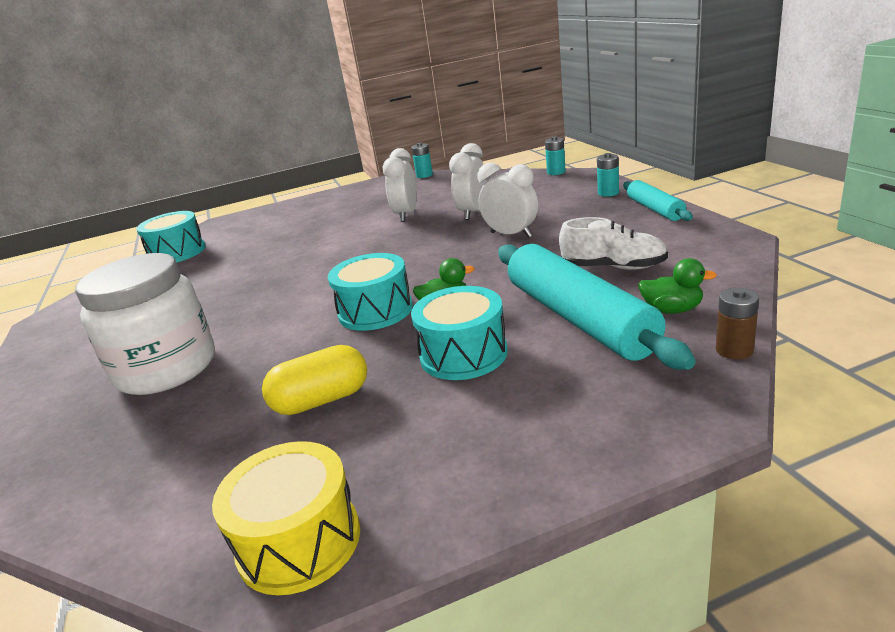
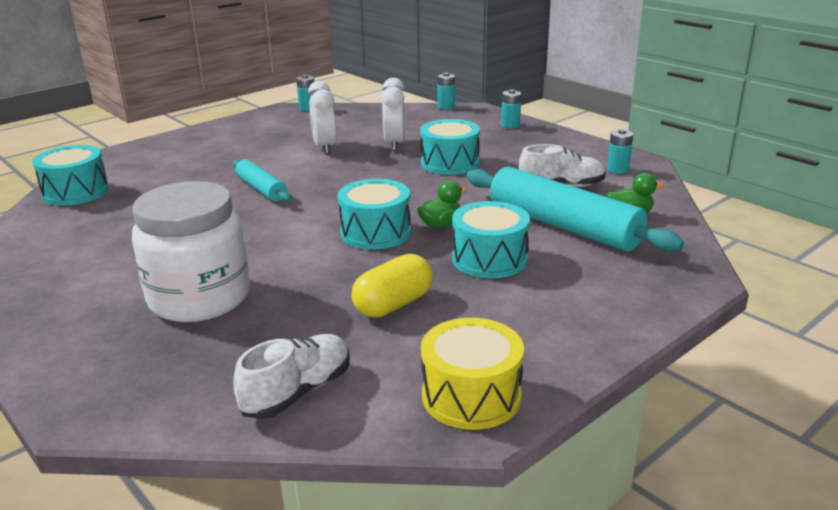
camera: 25 degrees left, 0 degrees up
white clock [478,163,538,238] -> turquoise drum [420,119,480,175]
turquoise rolling pin [623,180,693,221] -> turquoise rolling pin moved to [233,159,291,202]
brown battery [716,288,759,360] -> none
none -> white shoe [234,334,350,419]
none -> turquoise battery [607,129,633,174]

